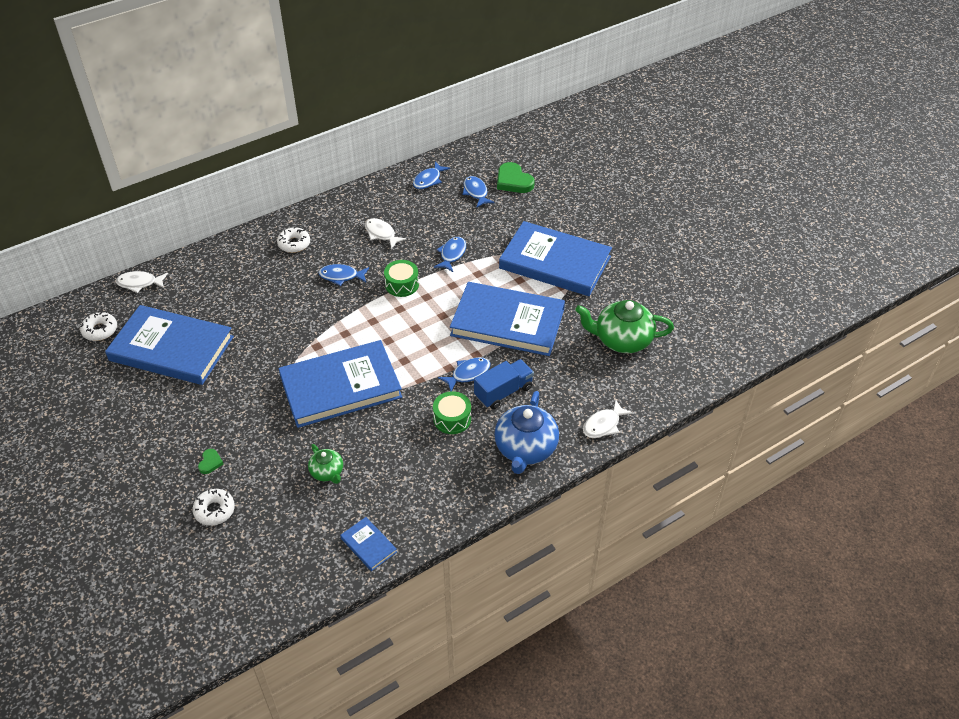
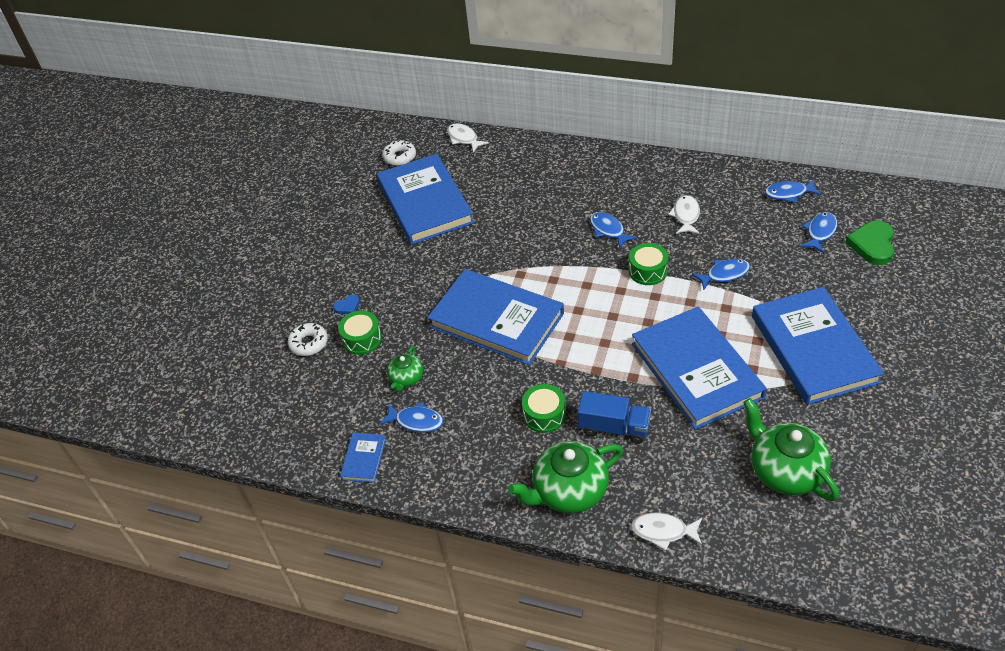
camera: 55 degrees right, 0 degrees up
green heart [198,449,223,474] -> blue heart [333,294,360,314]
white donut [277,227,310,253] -> none
blue fish [438,357,491,391] -> blue fish moved to [380,402,443,433]
blue teapot [494,391,559,474] -> green teapot [508,441,623,513]
none -> green drum [338,310,382,355]

